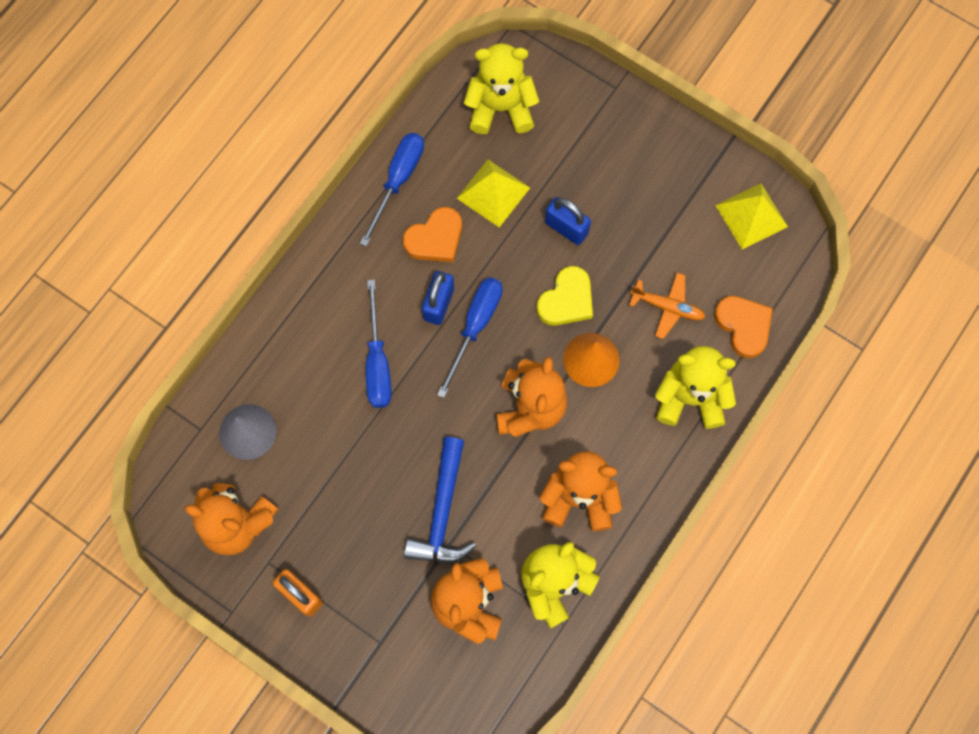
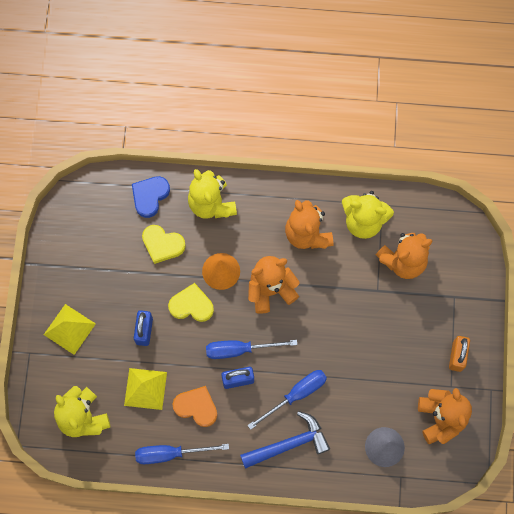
camera: 120 degrees left, 0 degrees up
blue hammer [404,437,476,563] -> blue hammer moved to [240,411,330,469]
orange plane [629,273,705,339] -> yellow heart [142,225,186,264]
orange heart [714,296,773,358] -> blue heart [132,176,170,218]
yellow pyramid [715,183,788,249] -> yellow pyramid moved to [44,304,96,355]

